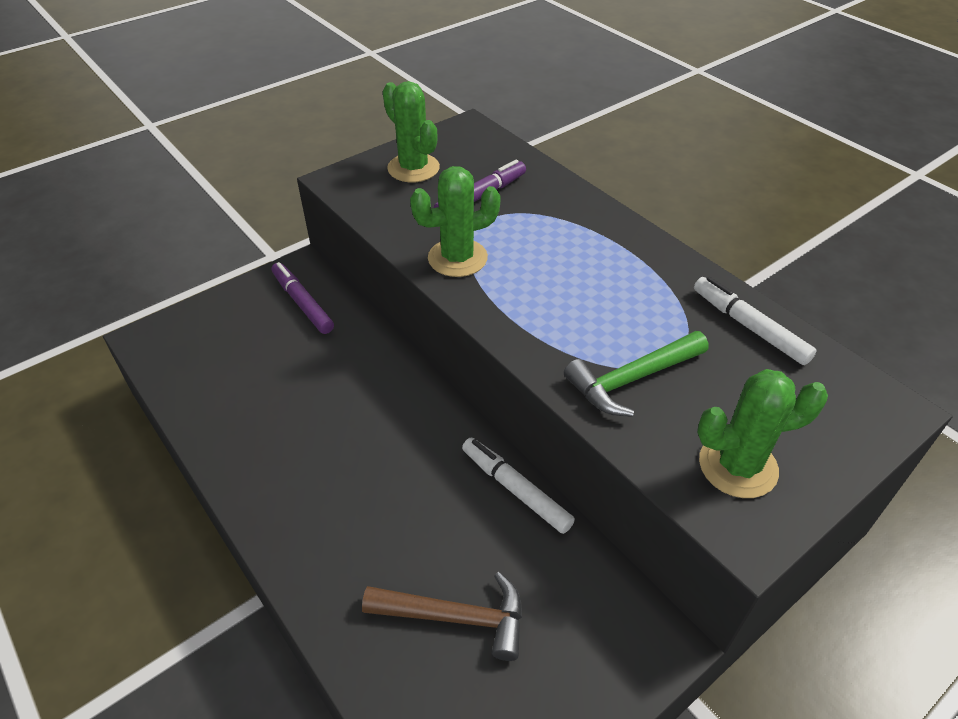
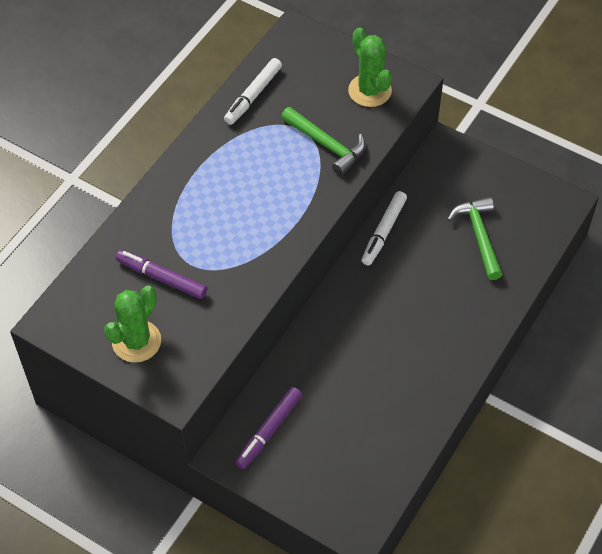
camera: 110 degrees left, 10 degrees up
brown hammer [362,572,522,661] -> green hammer [447,197,503,280]
green cactus [410,166,501,277] -> none

